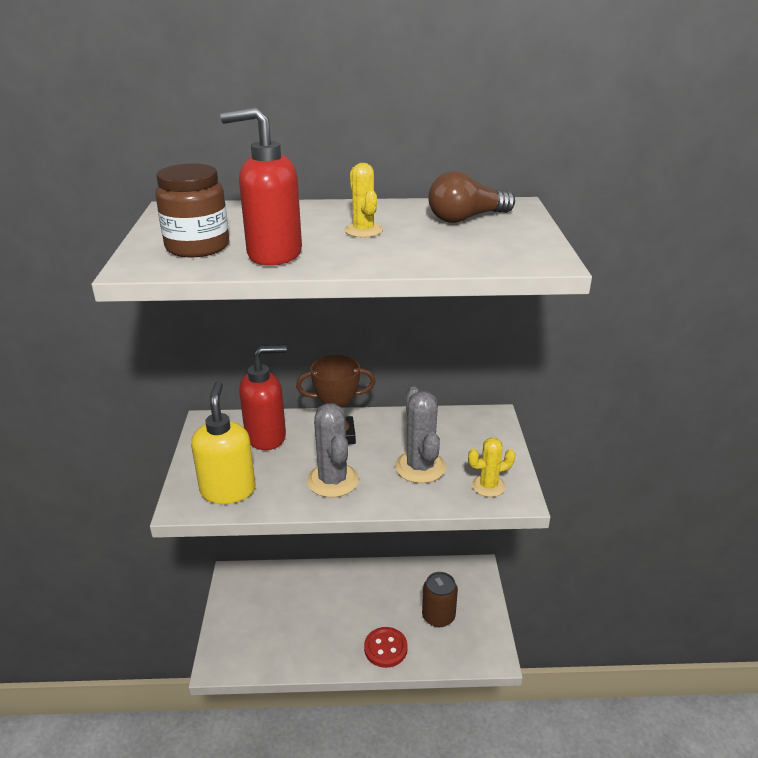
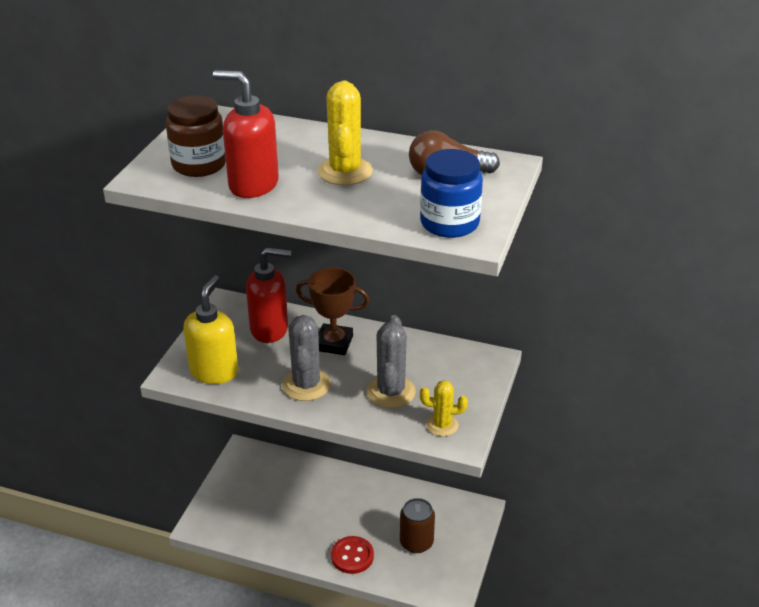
camera: 20 degrees right, 5 degrees up
yellow cactus [345,163,383,237] -> yellow cactus [318,81,373,185], size x1.57
none -> blue jar [420,149,483,238]

